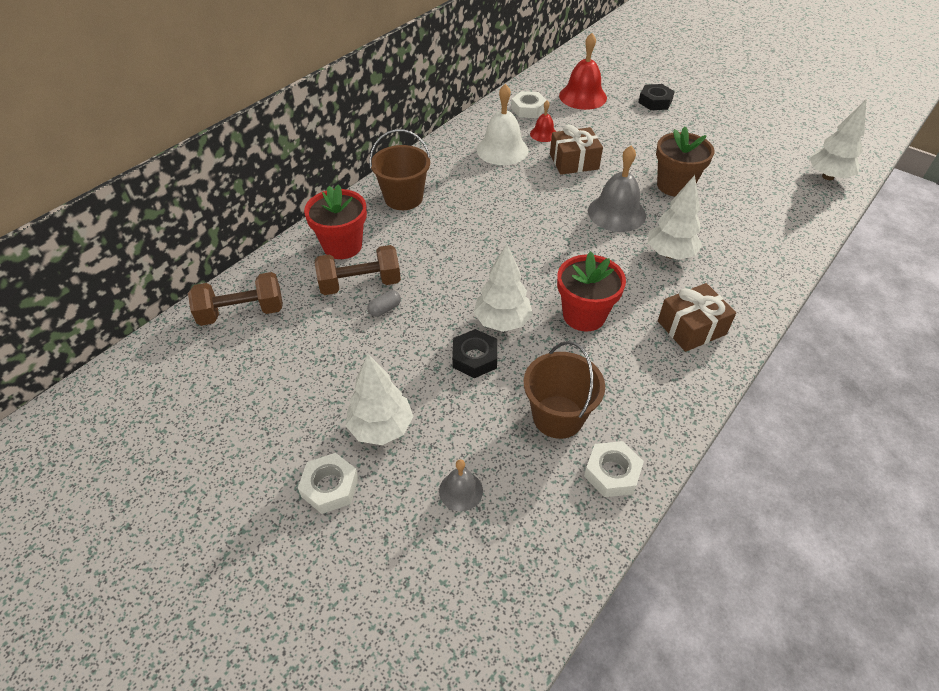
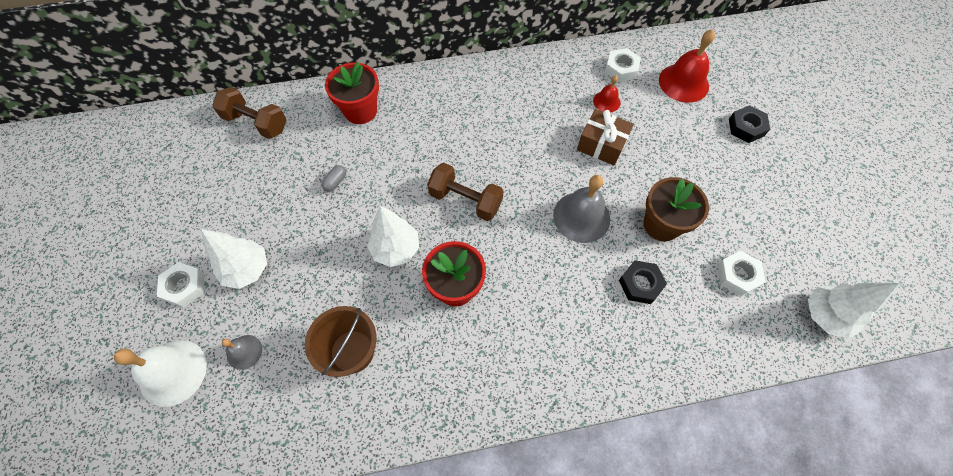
camera: 40 degrees right, 15 degrees up
brown dumbbell [315,245,401,295] -> brown dumbbell moved to [427,163,503,221]
grey capsule [367,290,401,317] -> grey capsule turned 60 degrees counterclockwise [321,165,346,192]
brown bucket [369,129,431,210] -> none
black nut [452,329,497,378] -> black nut moved to [619,260,667,304]
white bell [476,84,528,165] -> white bell moved to [114,340,207,407]
white nut [584,441,644,497] -> white nut moved to [717,251,766,296]
white tree [648,175,702,260] -> none
brown gift [658,283,736,352] -> none

